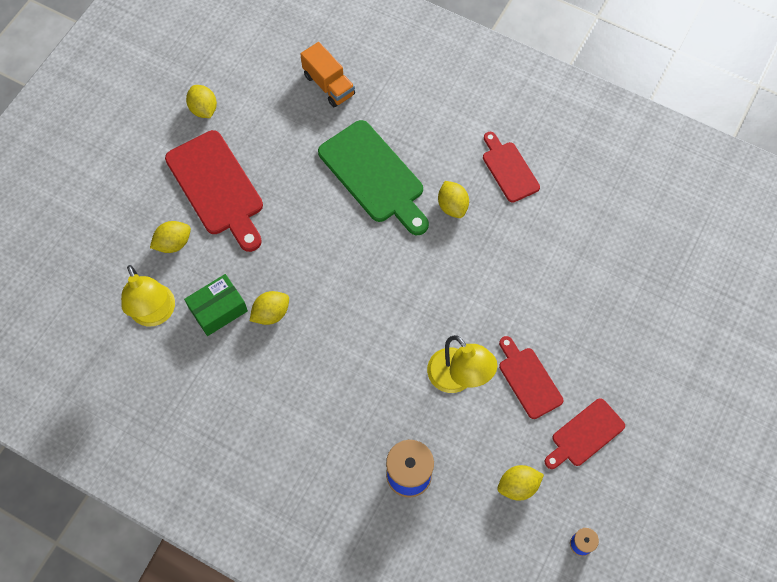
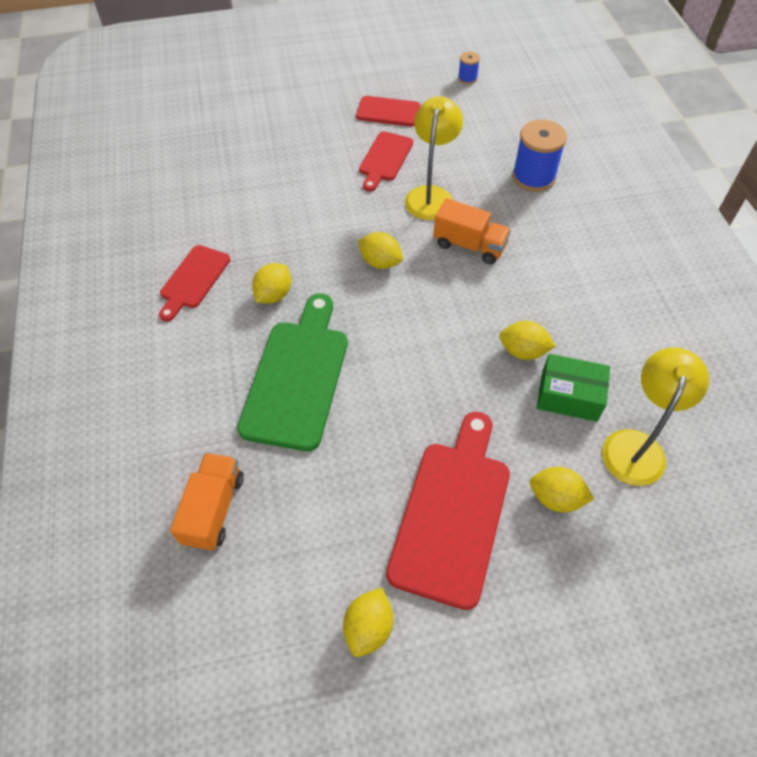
camera: 130 degrees left, 10 degrees down
yellow lemon [497,465,544,501] -> yellow lemon moved to [358,232,403,269]
none -> orange truck [433,198,511,264]

